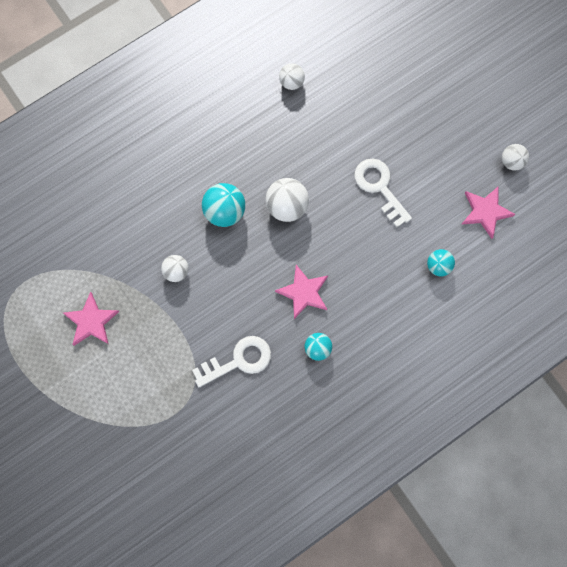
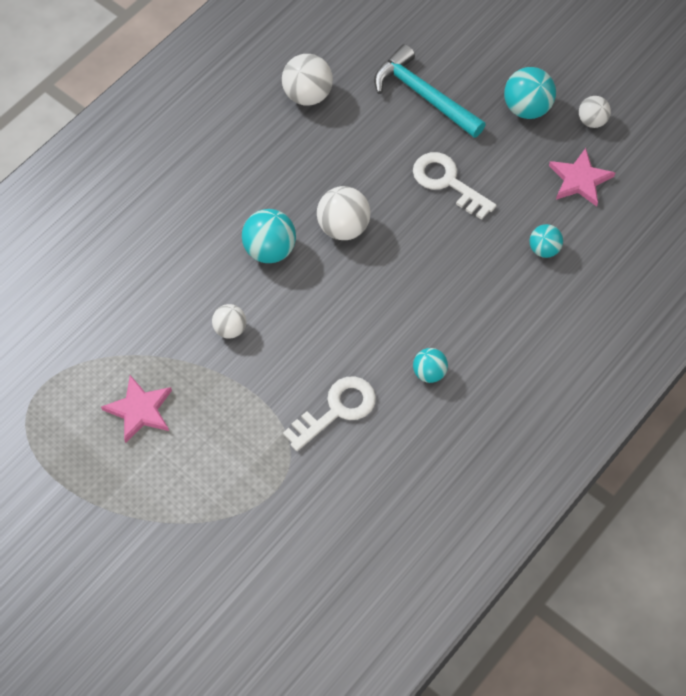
camera: 15 degrees left, 15 degrees down
pink star [275,265,328,319] -> none
white ball [279,63,305,90] -> white ball [282,54,333,106], size x1.62
none -> turquoise hammer [374,44,486,138]
none -> turquoise ball [504,67,556,119]

